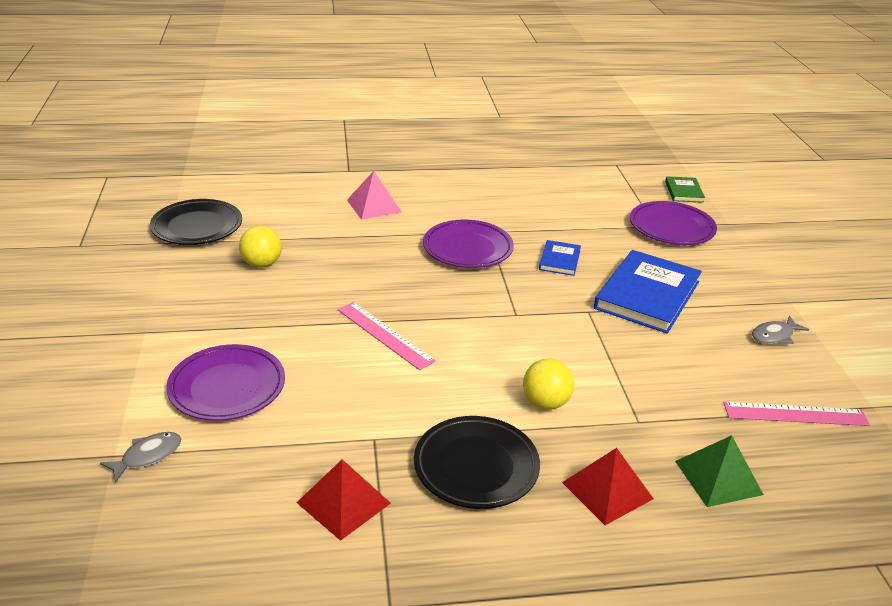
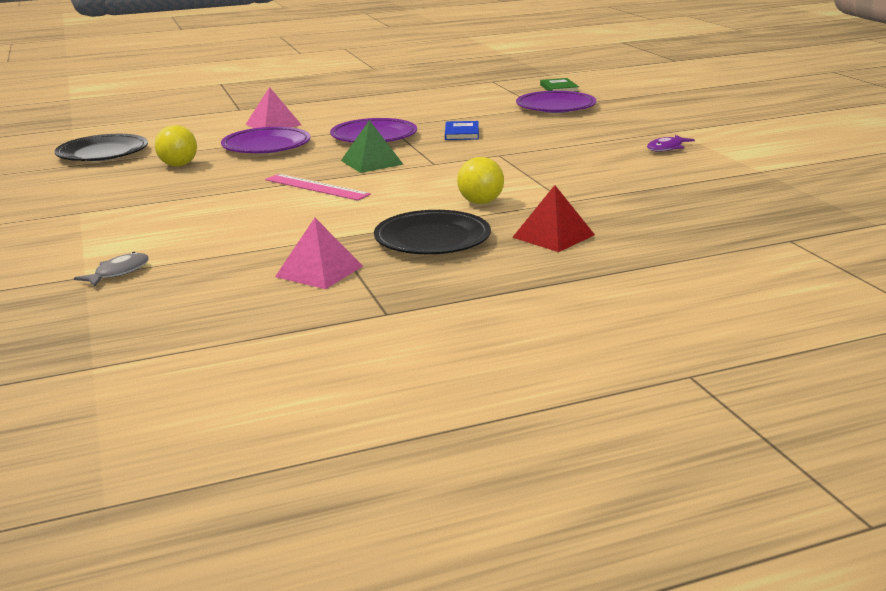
camera: 10 degrees left, 10 degrees down
purple plate [167,344,285,421] -> purple plate moved to [221,127,310,154]
red pyramid [297,459,391,541] -> pink pyramid [275,218,363,289]
blue book [594,250,702,334] -> none
green pyramid [675,435,764,507] -> green pyramid moved to [341,120,404,173]
pink ruler [724,402,870,426] -> none
grey fish [752,316,809,344] -> purple fish [647,135,695,152]

